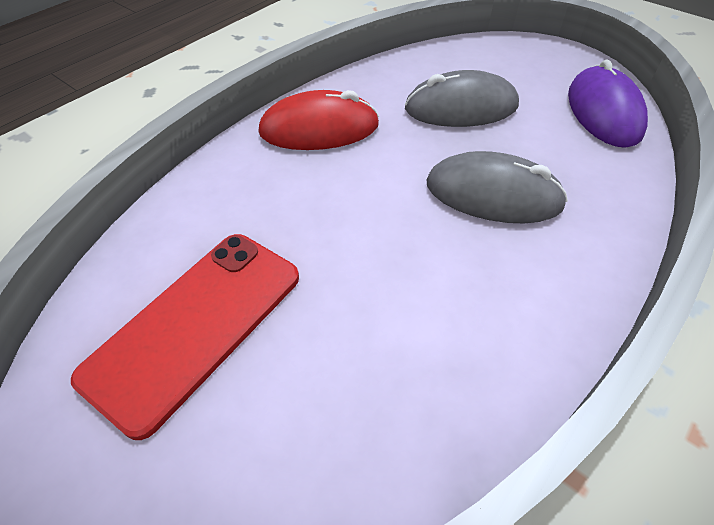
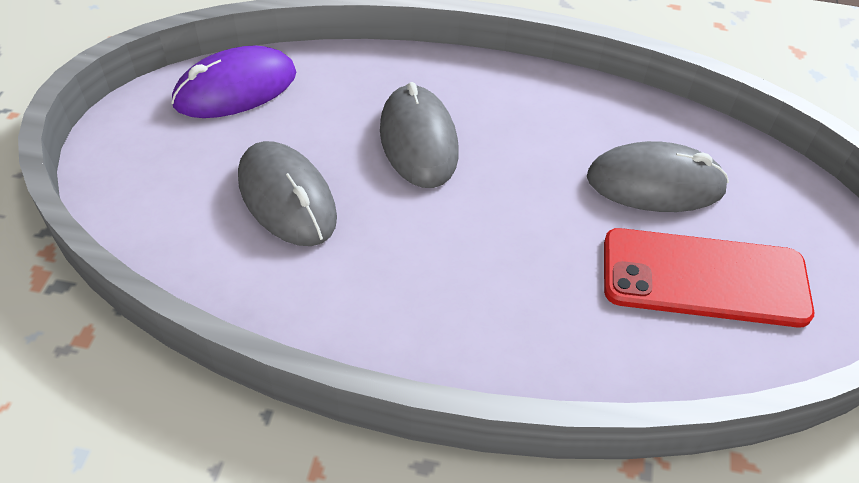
camera: 120 degrees left, 0 degrees up
red mouse [258,90,379,150] -> none
none -> grey mouse [587,141,729,212]

